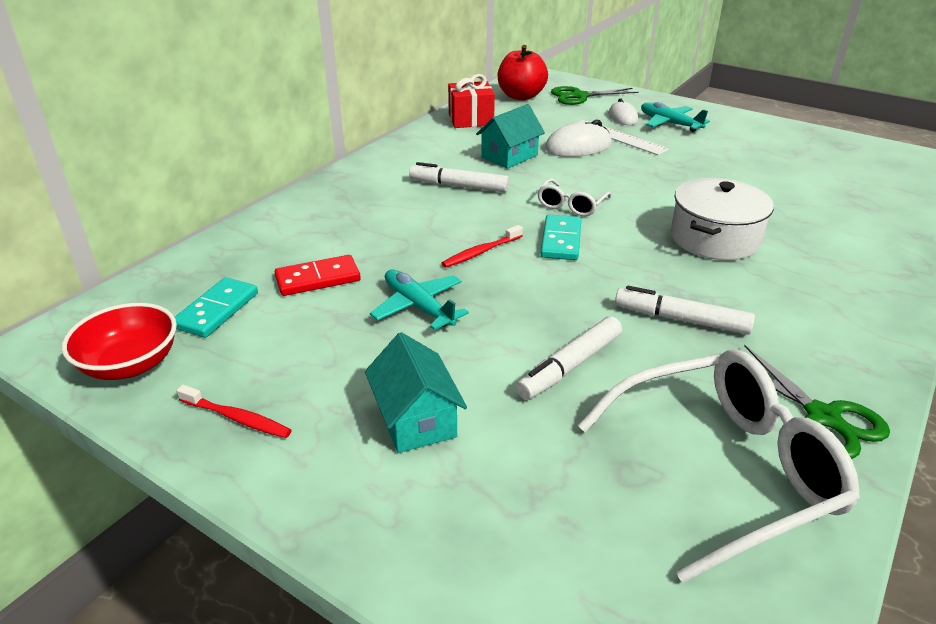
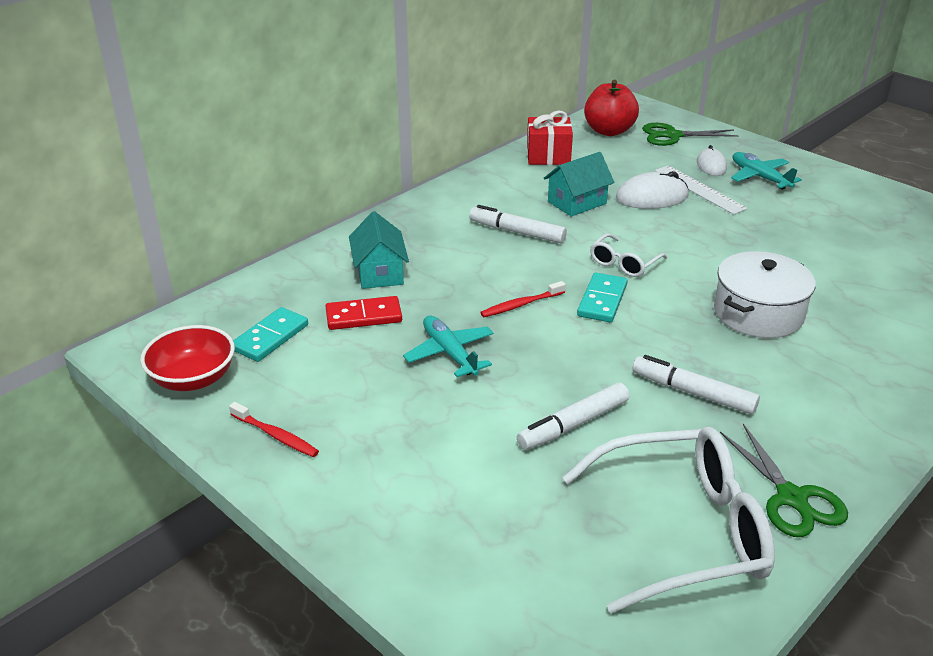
camera: 10 degrees right, 0 degrees up
turquoise house [365,332,467,453] -> turquoise house moved to [349,211,409,289]

